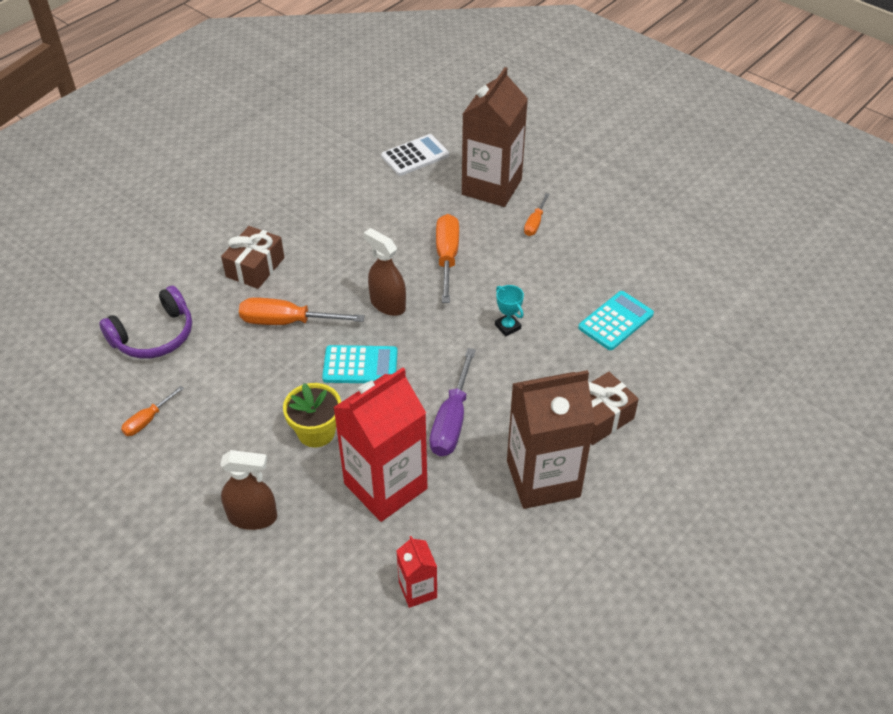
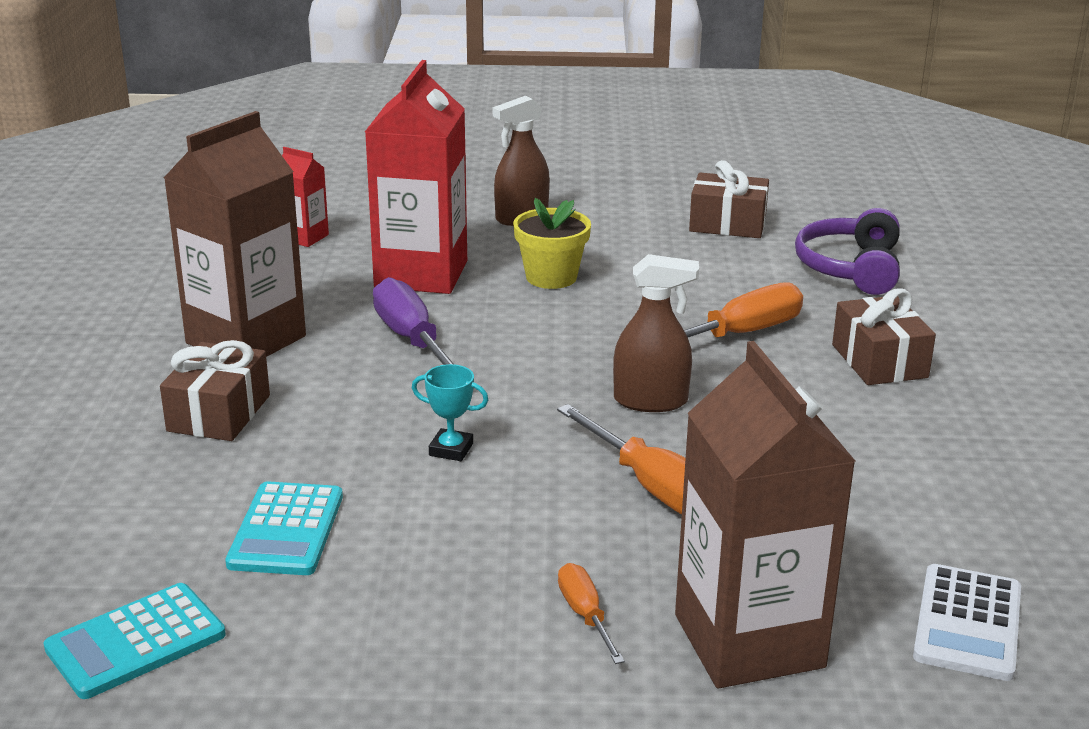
camera: 140 degrees right, 20 degrees down
orange screwdriver [121,386,184,436] -> brown gift [689,160,769,238]
turquoise calculator [322,345,398,383] -> turquoise calculator moved to [43,583,226,699]

